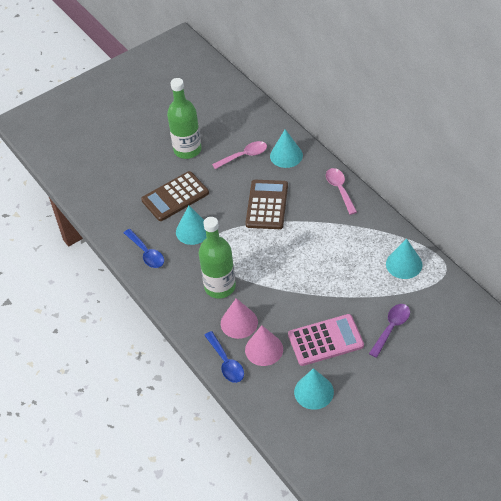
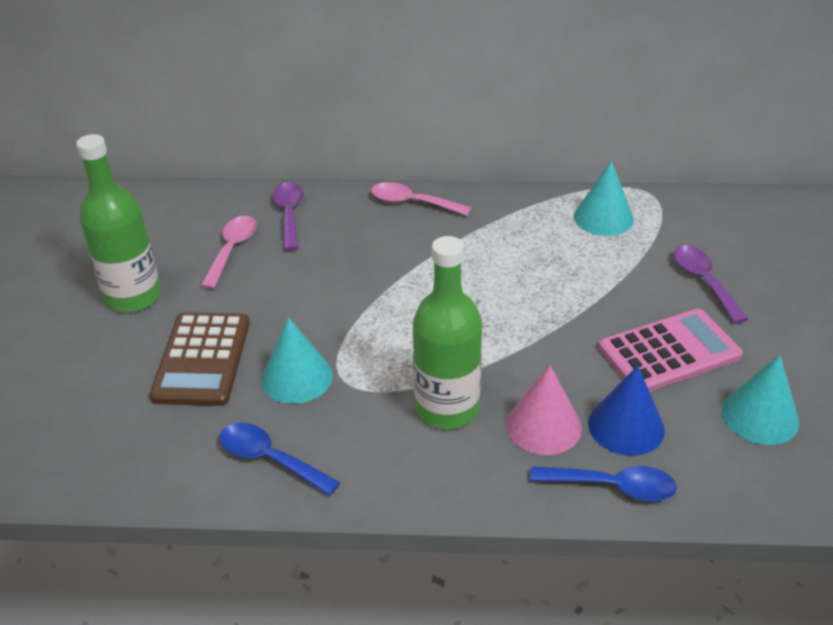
camera: 55 degrees left, 10 degrees down
blue spoon [124,229,164,268] -> blue spoon turned 150 degrees counterclockwise [220,423,340,496]
brown calculator [245,180,288,229] -> none
pink cone [245,325,283,366] -> blue cone [588,365,665,456]
turquoise cone [270,129,303,168] -> purple spoon [273,182,304,251]
pink calculator [288,314,364,366] -> pink calculator turned 45 degrees clockwise [599,309,743,392]

